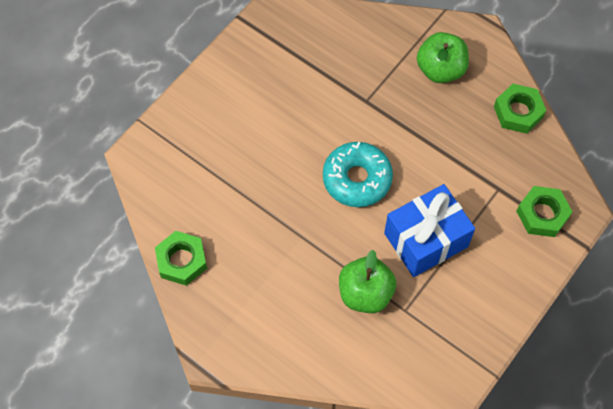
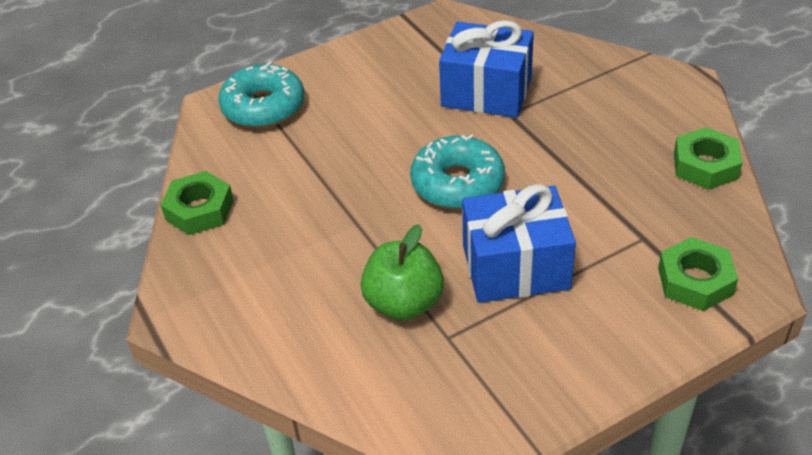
camera: 25 degrees right, 20 degrees down
green apple [417,32,469,83] -> none
none -> turquoise donut [218,61,304,128]
none -> blue gift [439,20,534,118]

